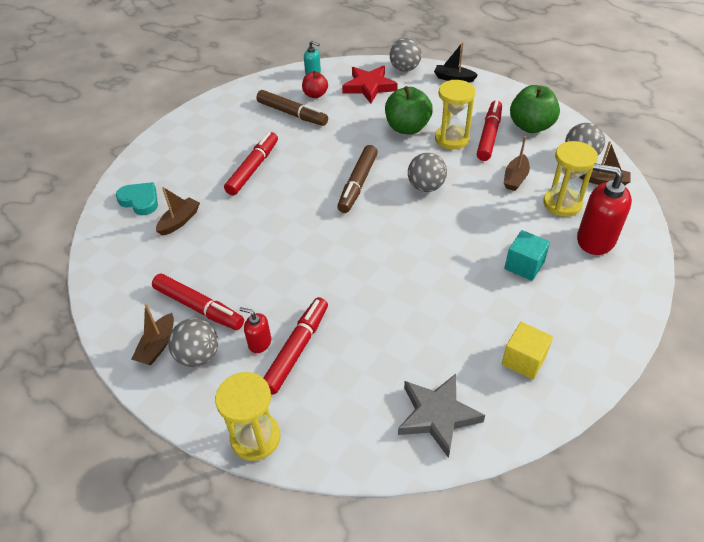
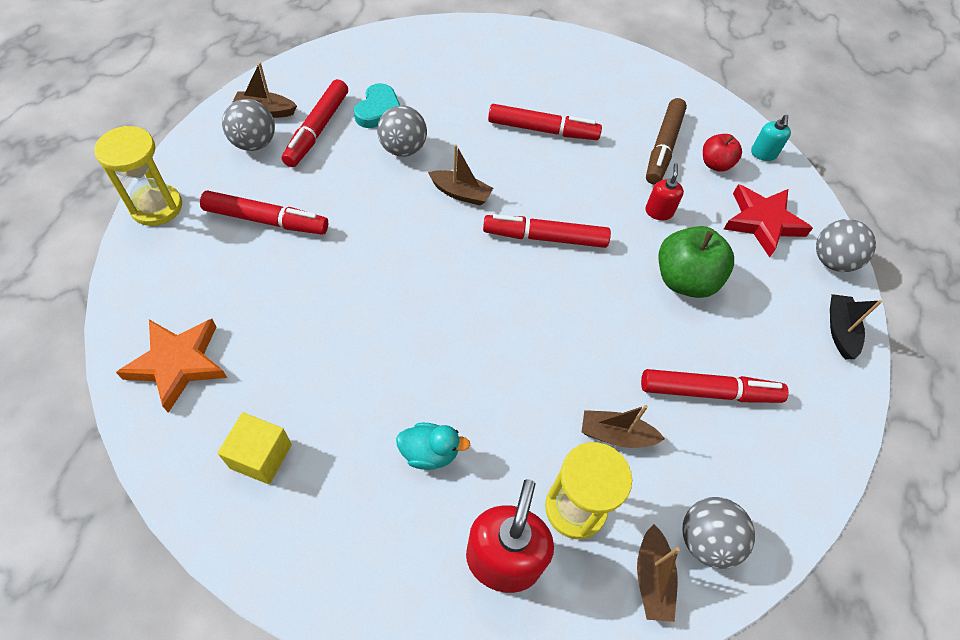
camera: 70 degrees right, 10 degrees up
turquoise heart [116,182,158,215] -> turquoise heart moved to [354,83,400,128]
brown boat [156,187,200,236] -> brown boat moved to [428,145,493,206]
red soap dispenser [240,307,271,353] -> red soap dispenser moved to [645,163,684,220]
brown marker [337,145,378,213] -> red marker [483,214,611,248]
grey star [398,374,485,458] -> orange star [116,319,227,413]
grey ball [408,153,447,192] -> grey ball moved to [377,105,427,157]
yellow hourglass [435,80,475,149] -> none
turquoise cube [504,230,550,281] -> turquoise duck [396,423,470,470]
green apple [510,85,560,133] -> none

